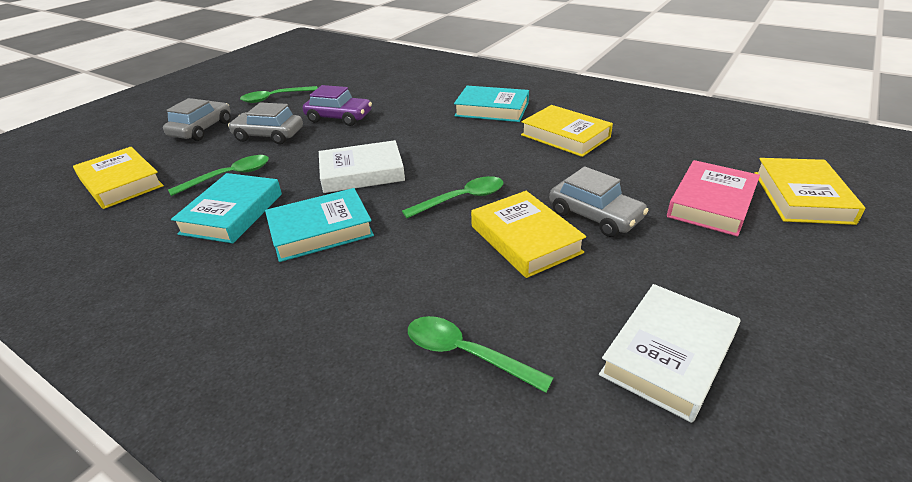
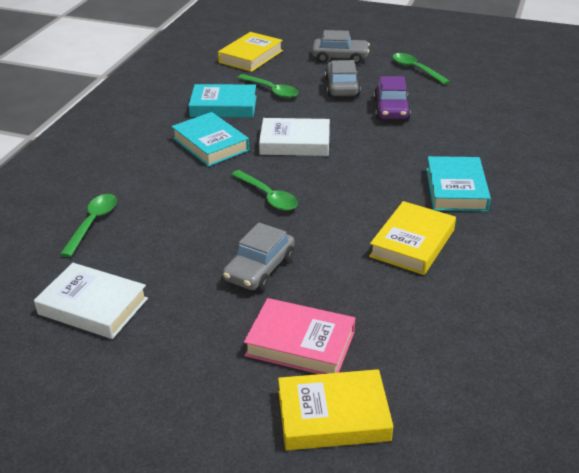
camera: 75 degrees right, 0 degrees up
white book [319,140,405,193] -> white book turned 60 degrees counterclockwise [259,118,330,156]
yellow book [471,191,586,278] -> none

